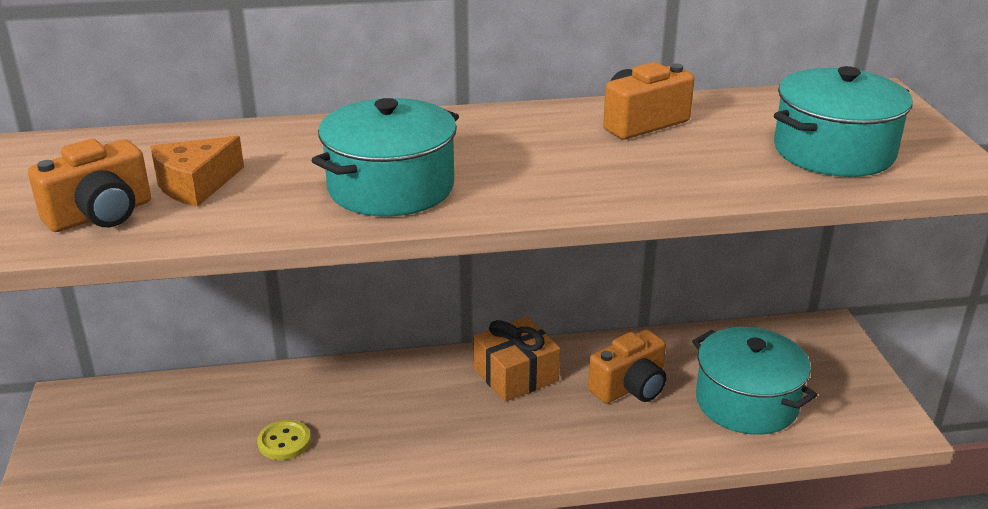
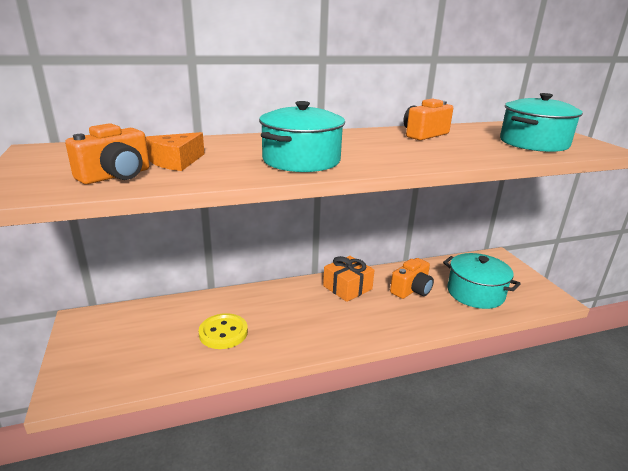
camera: 10 degrees left, 5 degrees down
yellow button [257,420,311,460] -> yellow button [199,313,248,349], size x1.51

